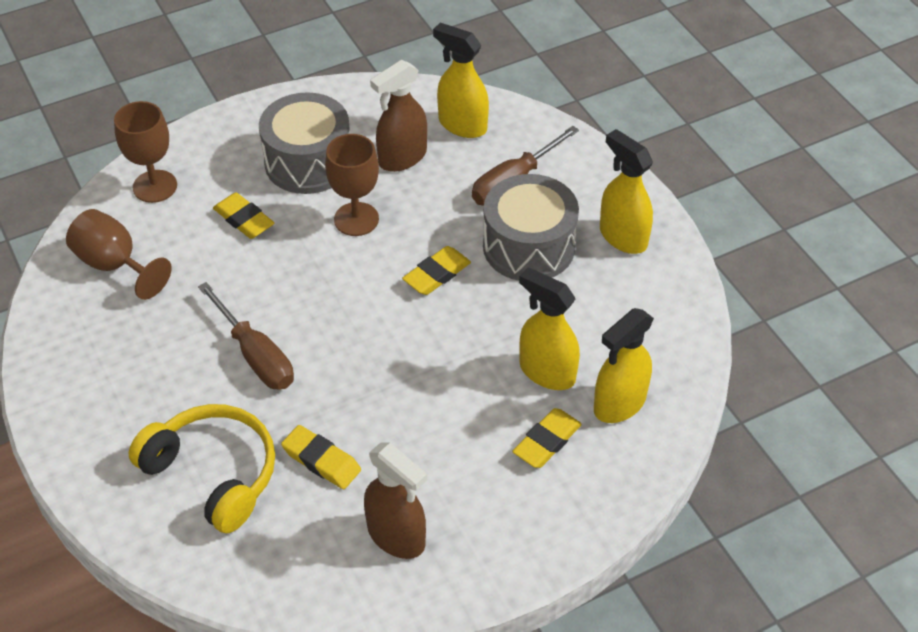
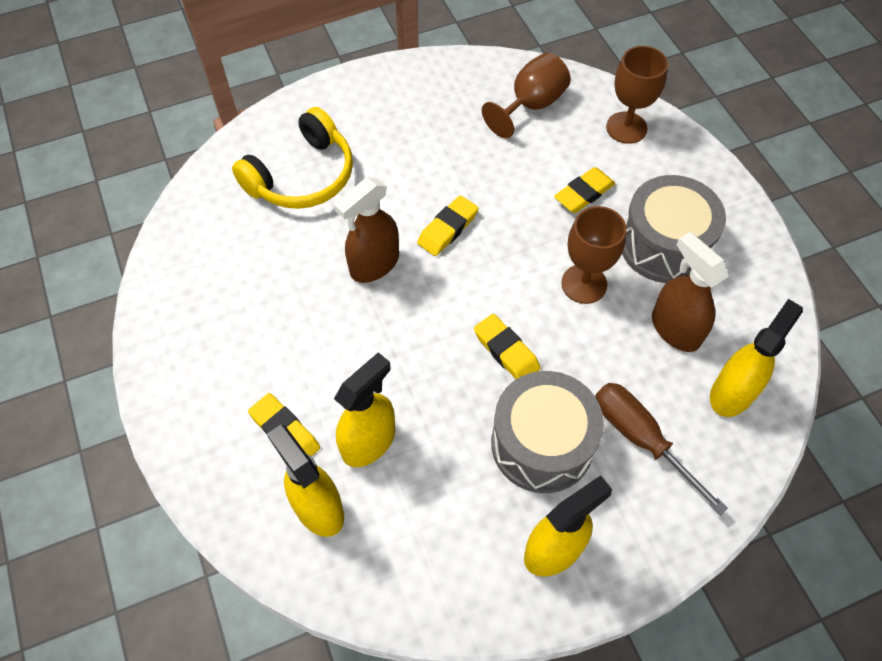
camera: 95 degrees right, 10 degrees up
brown screwdriver [198,282,294,390] -> none
yellow eraser [281,425,361,489] -> yellow eraser moved to [417,195,479,256]
brown spray bottle [364,443,427,559] -> brown spray bottle moved to [334,177,399,283]

